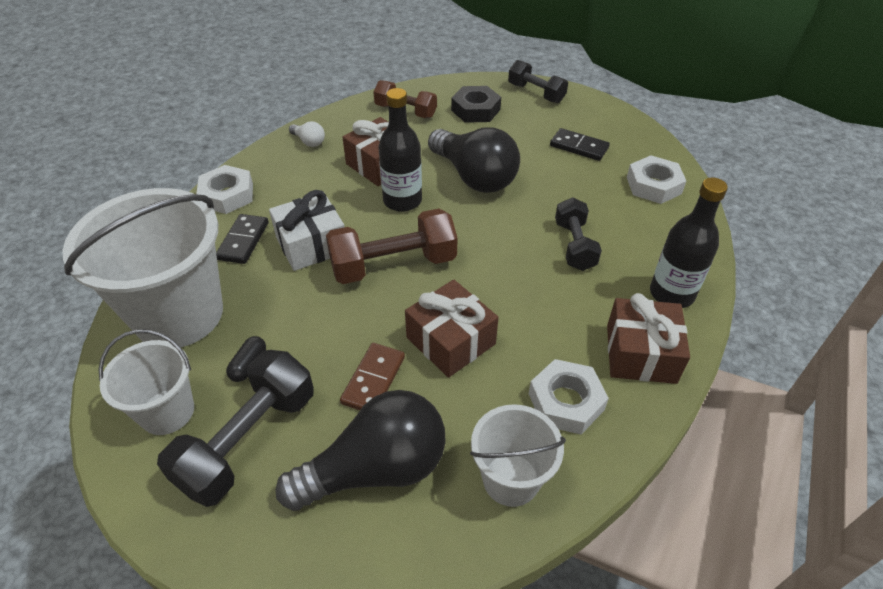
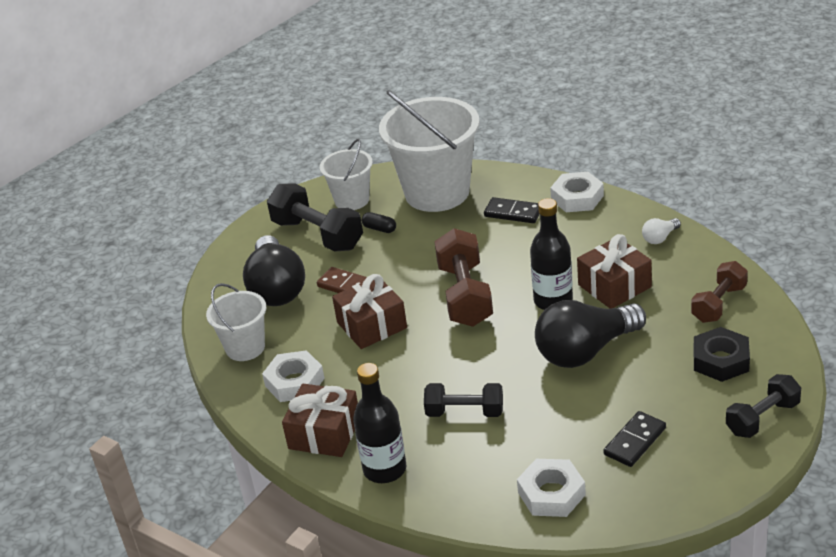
camera: 105 degrees right, 10 degrees down
white gift [269,190,344,271] -> none

